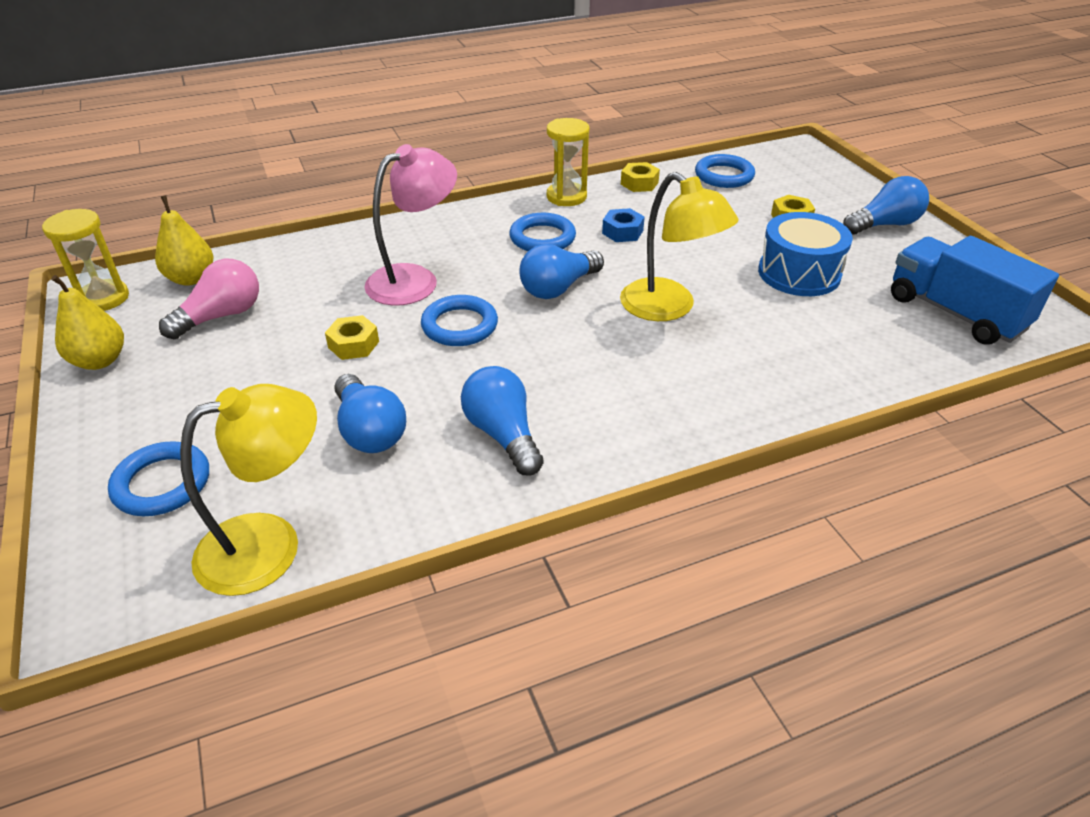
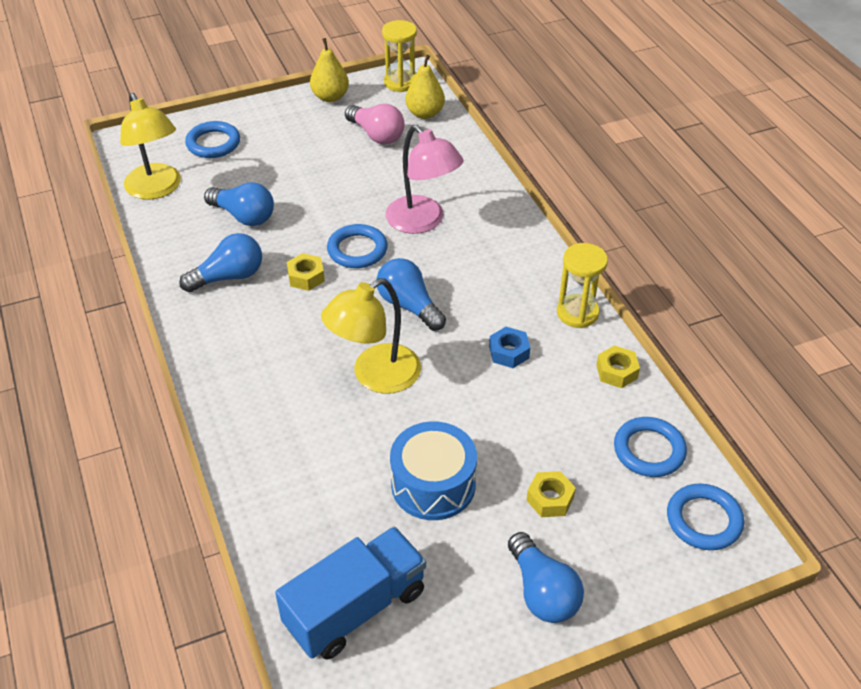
camera: 90 degrees right, 5 degrees up
yellow nut [325,315,379,360] -> yellow nut moved to [287,253,325,291]
blue light bulb [334,374,406,453] -> blue light bulb turned 120 degrees counterclockwise [204,182,274,226]
blue ring [509,213,576,251] -> blue ring moved to [667,484,744,550]

